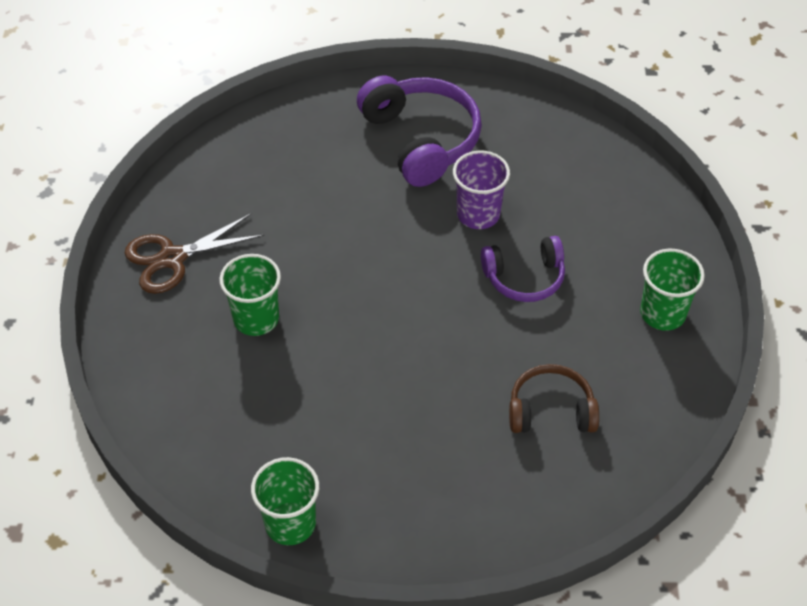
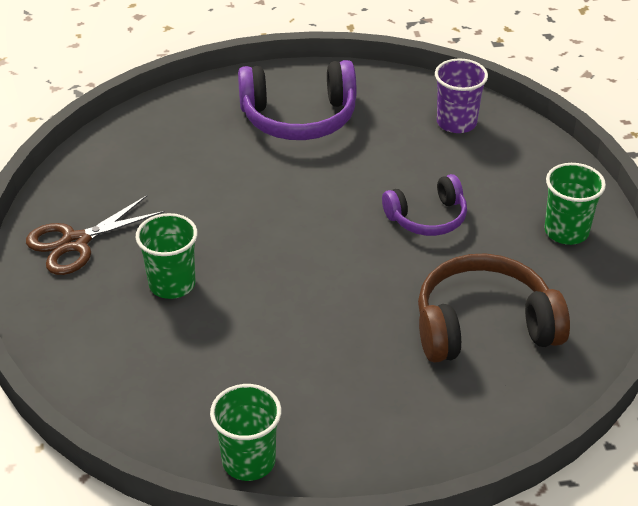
camera: 10 degrees left, 10 degrees down
purple headphones [357,76,482,187] -> purple headphones turned 120 degrees clockwise [238,60,357,140]
purple cup [453,151,510,229] -> purple cup moved to [435,58,488,133]
brown headphones [509,364,599,433] -> brown headphones [418,253,570,363], size x1.63

